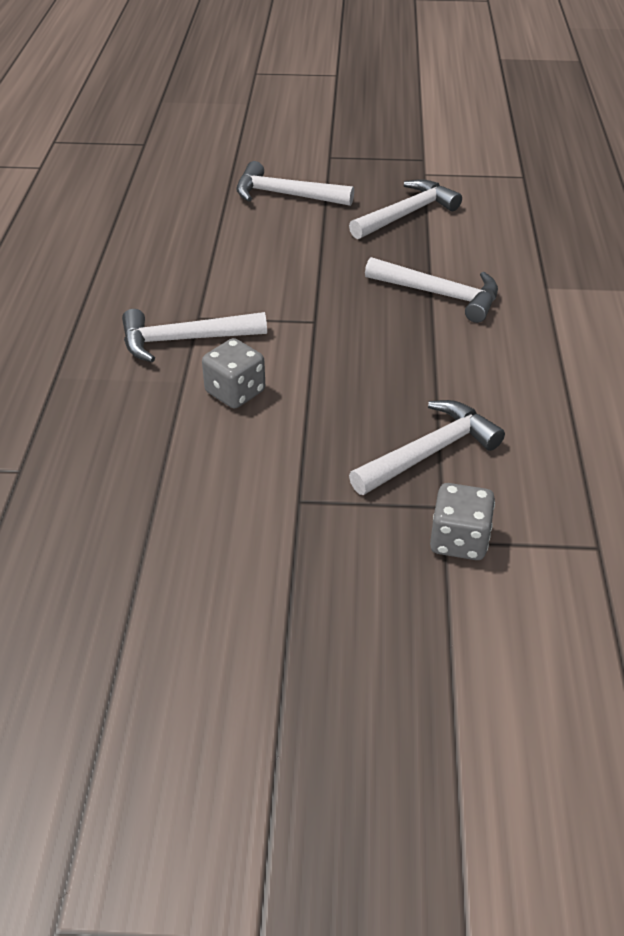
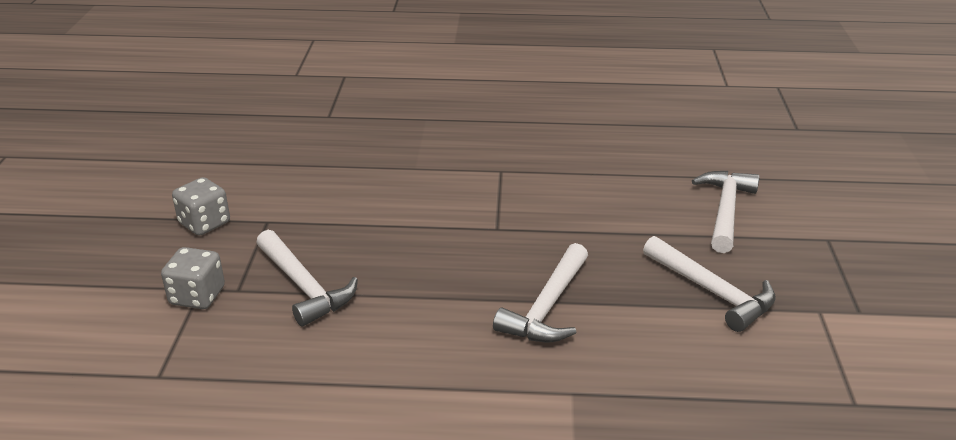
camera: 90 degrees right, 10 degrees down
white hammer [122,309,267,362] -> none
grey dice [202,338,265,409] -> grey dice moved to [172,177,230,236]

